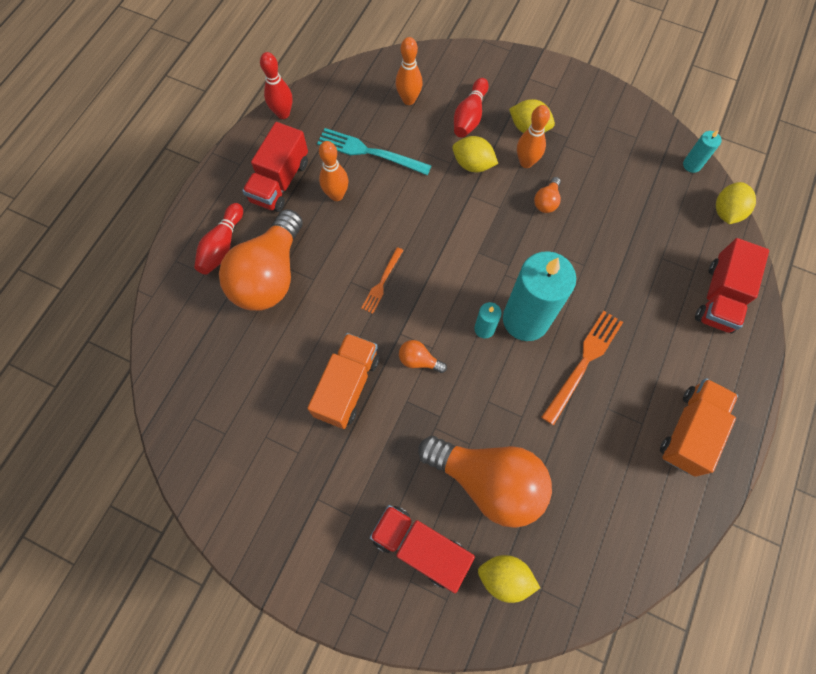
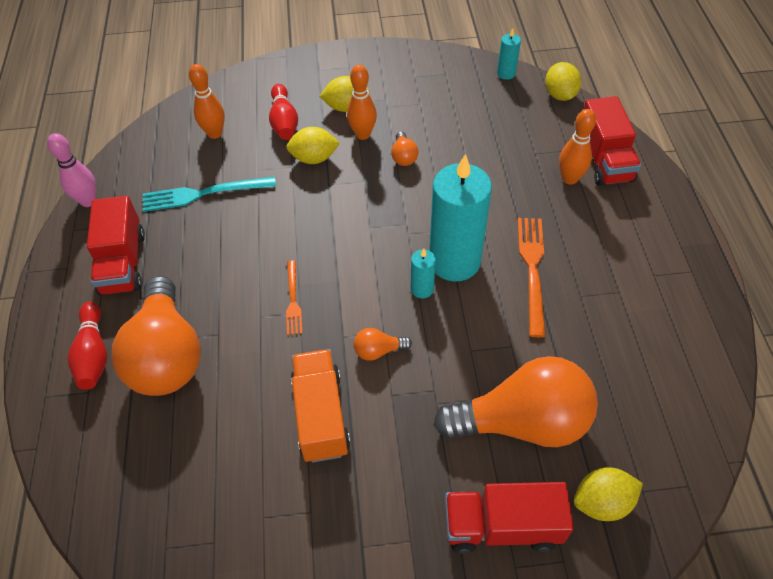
camera: 30 degrees left, 15 degrees down
red bowling pin [260,52,292,119] -> pink bowling pin [47,133,96,207]
orange bowling pin [319,141,348,201] -> orange bowling pin moved to [559,109,596,184]
orange truck [660,378,738,477] -> none

